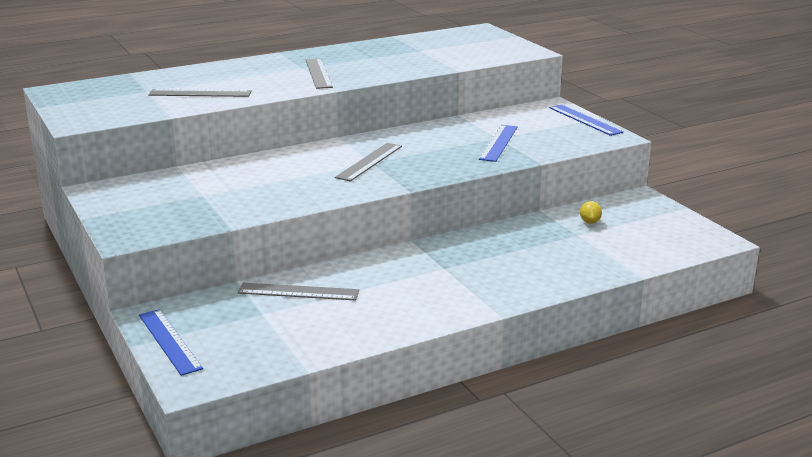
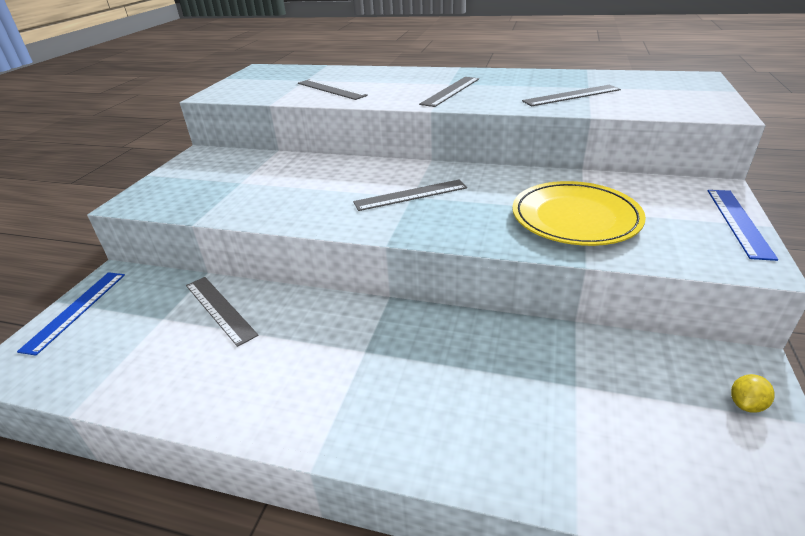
camera: 45 degrees right, 10 degrees up
blue ruler [479,125,518,162] -> yellow plate [512,181,646,246]
yellow lemon [580,201,602,224] -> yellow lemon moved to [731,374,775,413]
none -> grey ruler [522,85,621,106]

